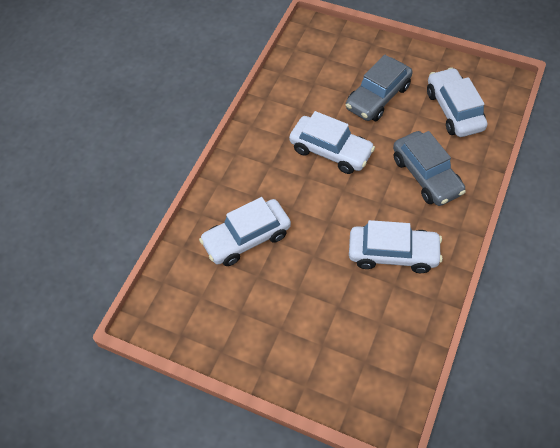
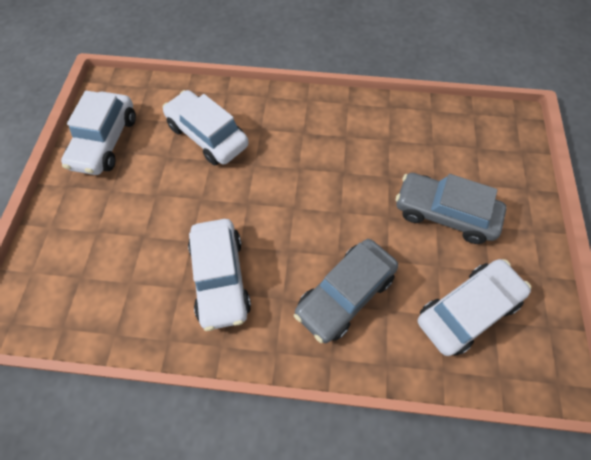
camera: 70 degrees right, 5 degrees up
white car [289,111,375,174] -> white car moved to [61,91,136,175]

